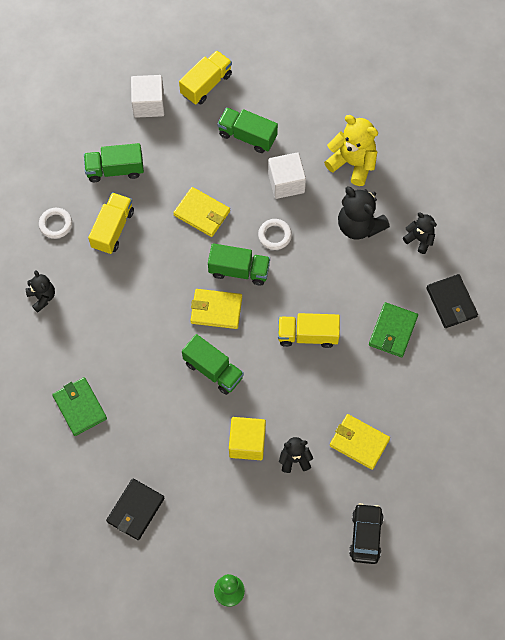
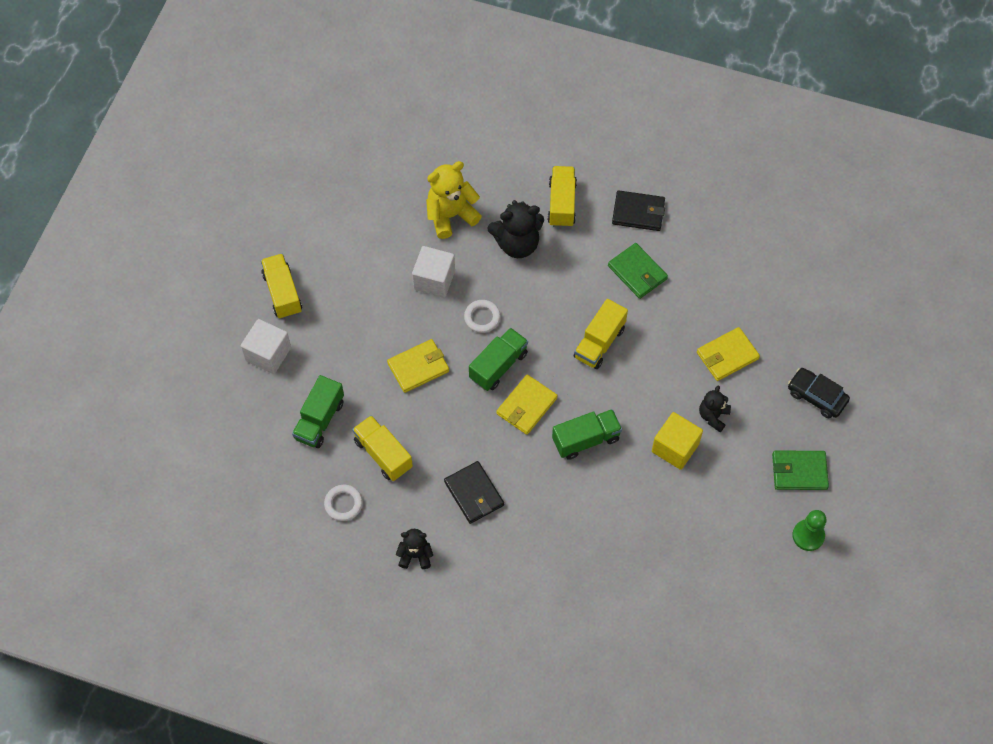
camera: 60 degrees left, 5 degrees down
green wallet [52,377,107,436] -> green wallet moved to [772,450,829,490]
black wallet [106,478,164,540] -> black wallet moved to [444,461,504,524]
green truck [217,107,278,153] -> none
black teddy bear [403,212,437,254] -> yellow truck [547,166,577,228]

